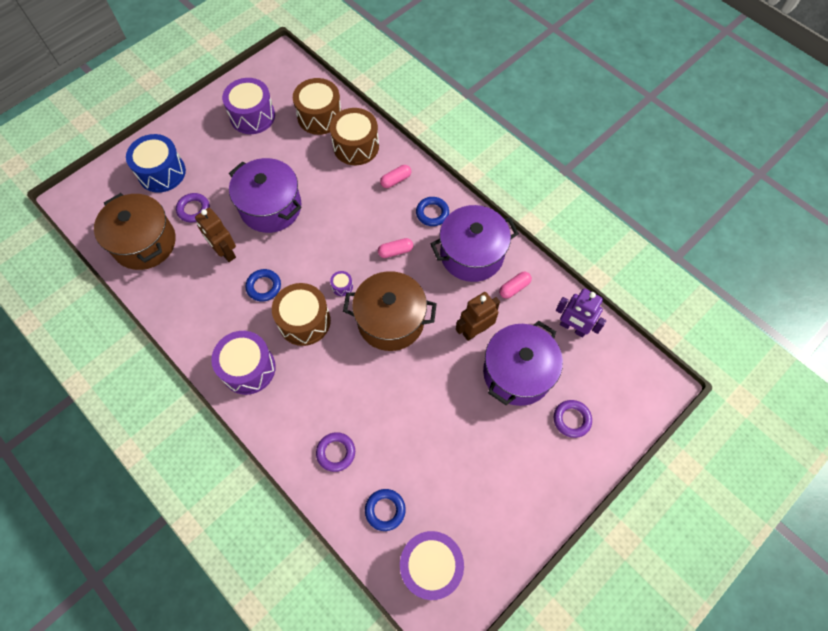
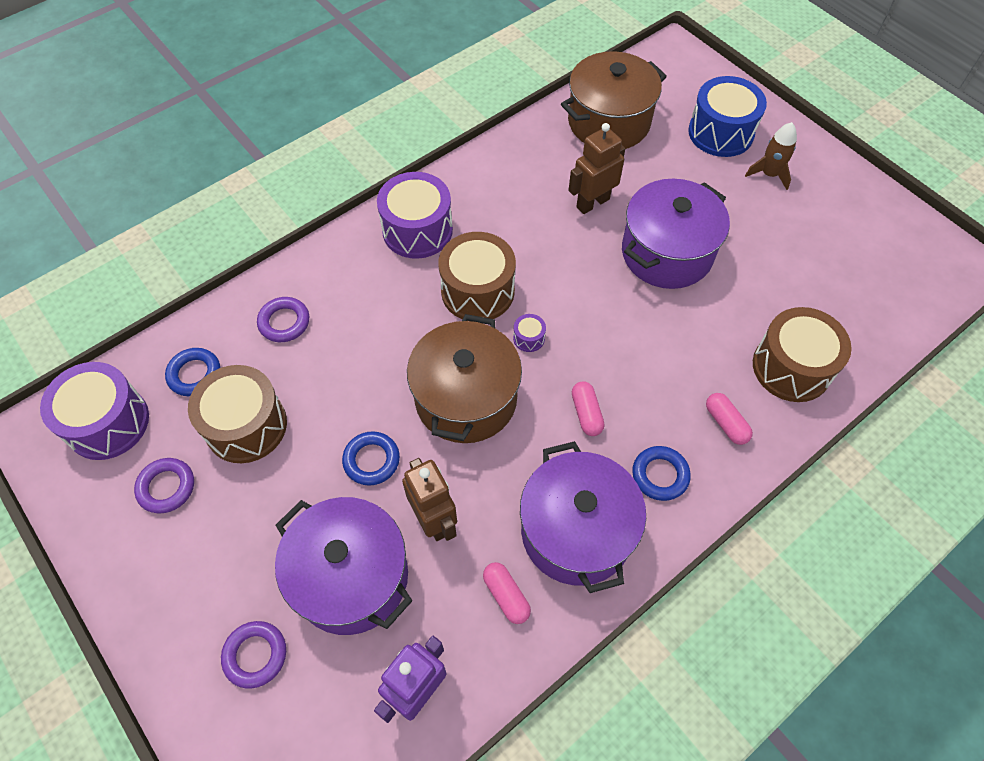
camera: 95 degrees right, 5 degrees down
purple ring [176,193,210,223] -> purple ring moved to [134,458,194,513]
purple drum [222,78,275,134] -> none
blue ring [246,269,281,301] -> blue ring moved to [342,431,400,486]
brown drum [293,78,342,135] -> brown drum moved to [188,365,287,463]
none -> brown rocket [745,122,797,190]

